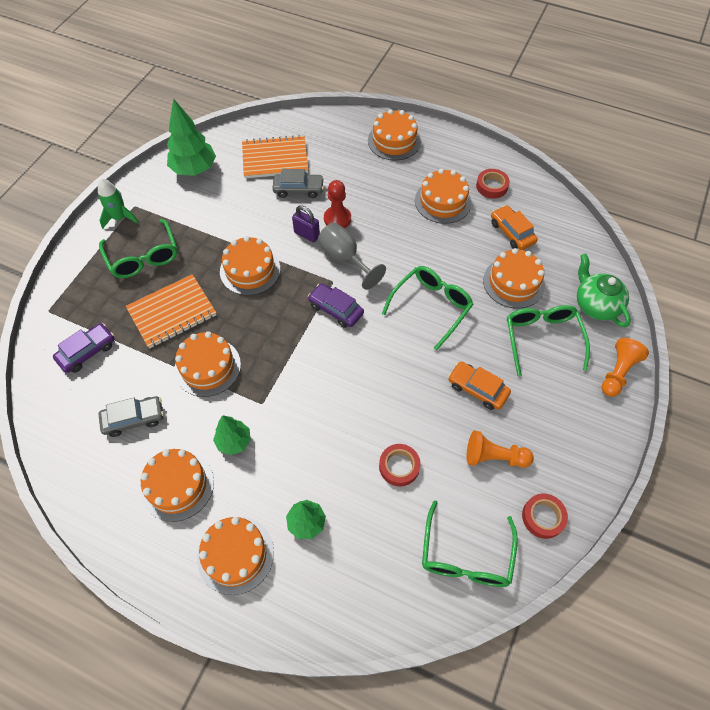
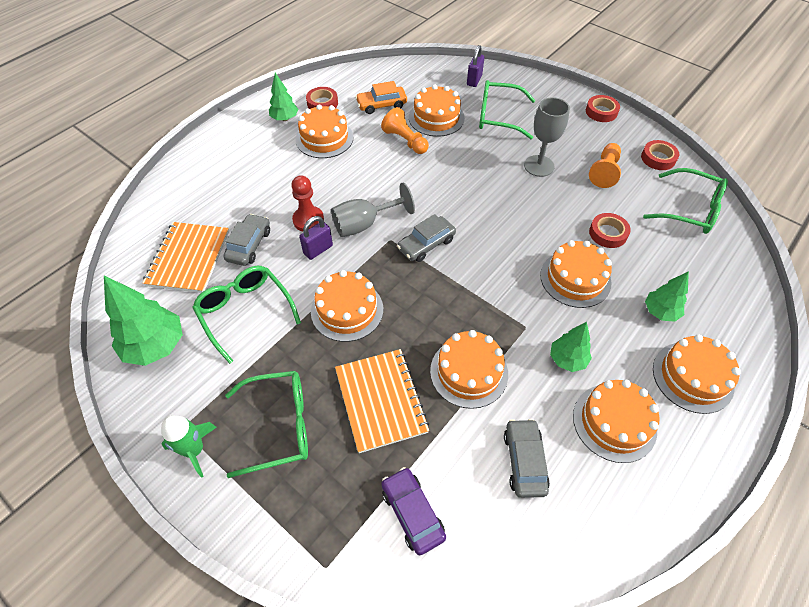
camera: 75 degrees left, 5 degrees down
purple car [308,283,364,328] -> grey car [397,214,456,262]
orange cake [368,109,421,160] -> orange cake moved to [540,240,612,308]
green glasses [382,266,474,350] -> green glasses moved to [192,266,301,364]
orange car [448,362,511,410] -> grey goblet [524,97,570,177]
green teapot [577,253,631,327] -> purple padlock [467,45,484,87]
orange pawn [601,338,649,397] -> orange pawn moved to [381,107,429,154]
none -> green tree [269,73,298,121]
none -> red tape [586,95,620,122]

